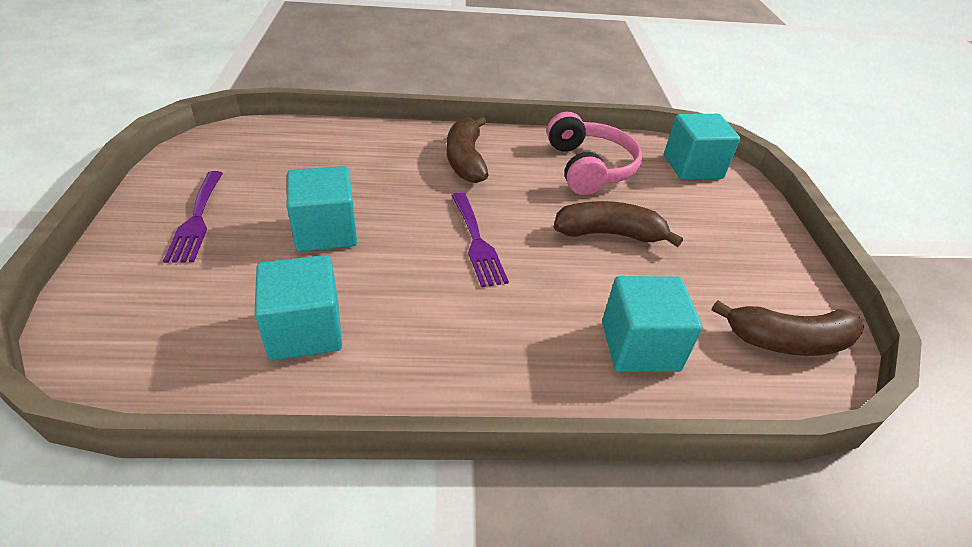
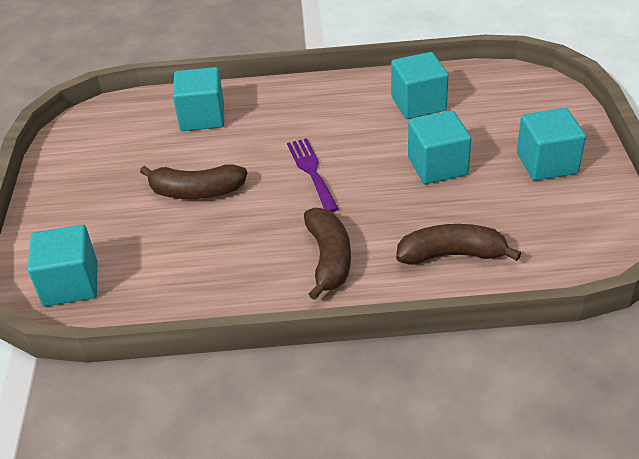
camera: 175 degrees left, 0 degrees up
purple fork [163,171,223,263] -> turquoise cube [517,108,586,181]
pink headphones [547,112,642,195] -> none
brown banana [712,300,864,356] -> brown banana moved to [396,224,521,265]

